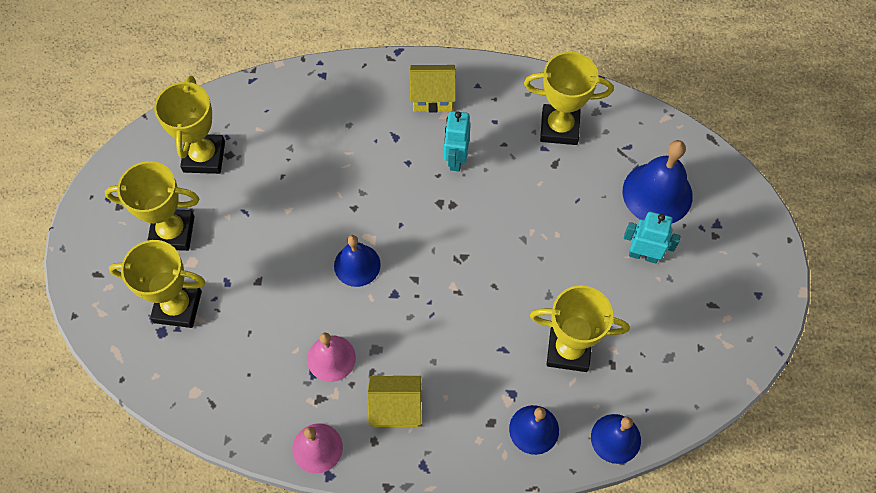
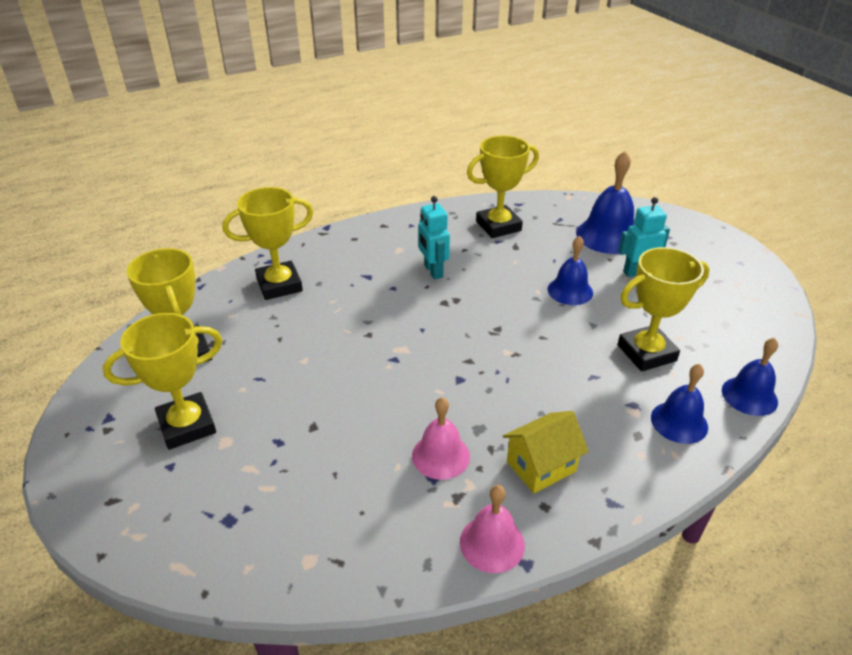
camera: 30 degrees left, 25 degrees down
yellow trophy [109,240,205,328] -> yellow trophy moved to [223,187,313,300]
blue bell [334,235,381,287] -> blue bell moved to [548,236,593,305]
yellow house [410,65,456,113] -> none

